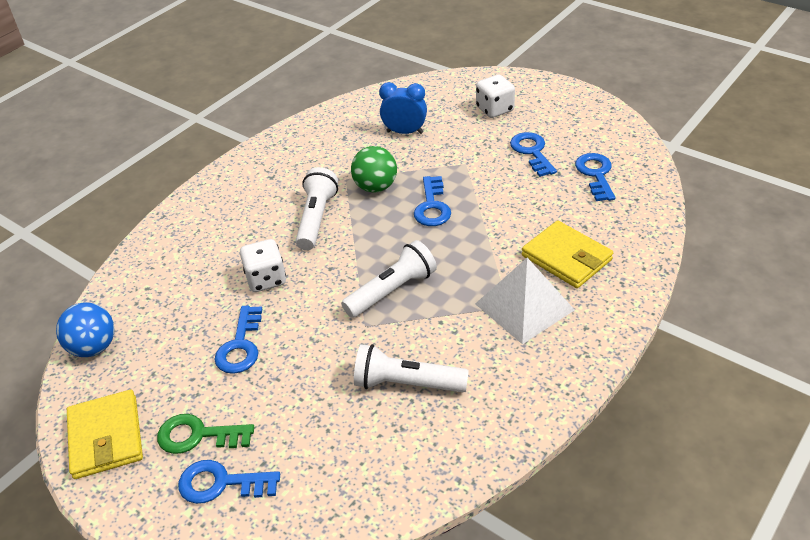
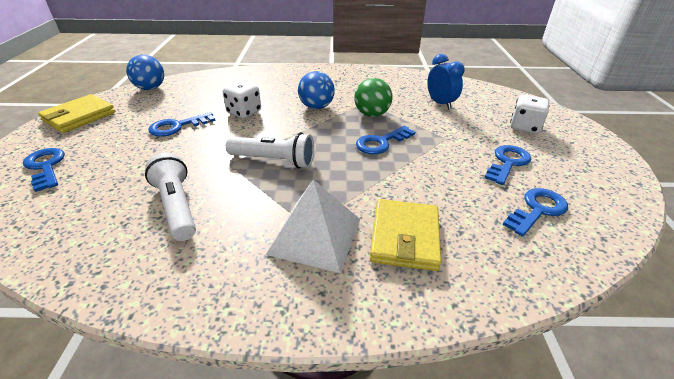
camera: 50 degrees right, 5 degrees down
green key [157,414,254,454] -> none
white flashlight [296,167,338,250] -> blue ball [298,71,335,109]

